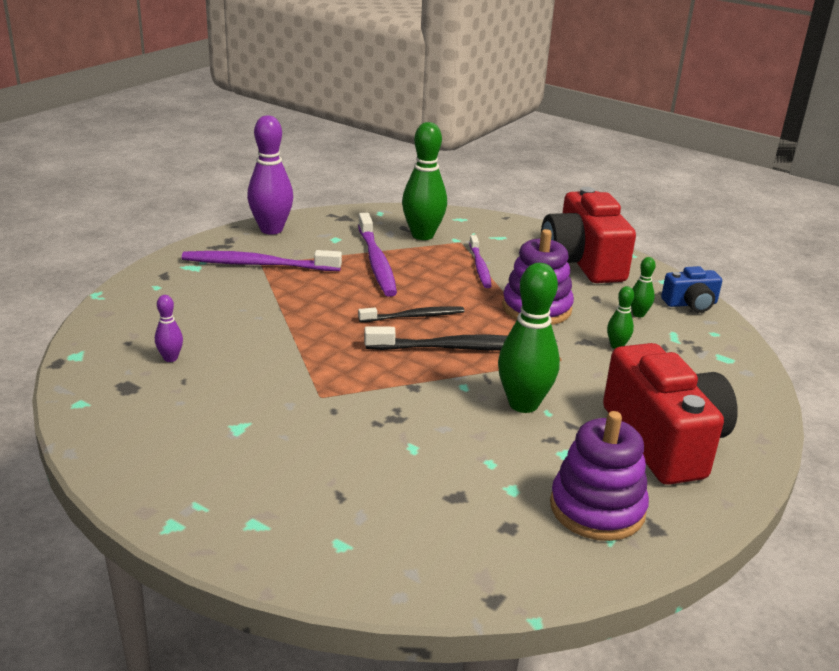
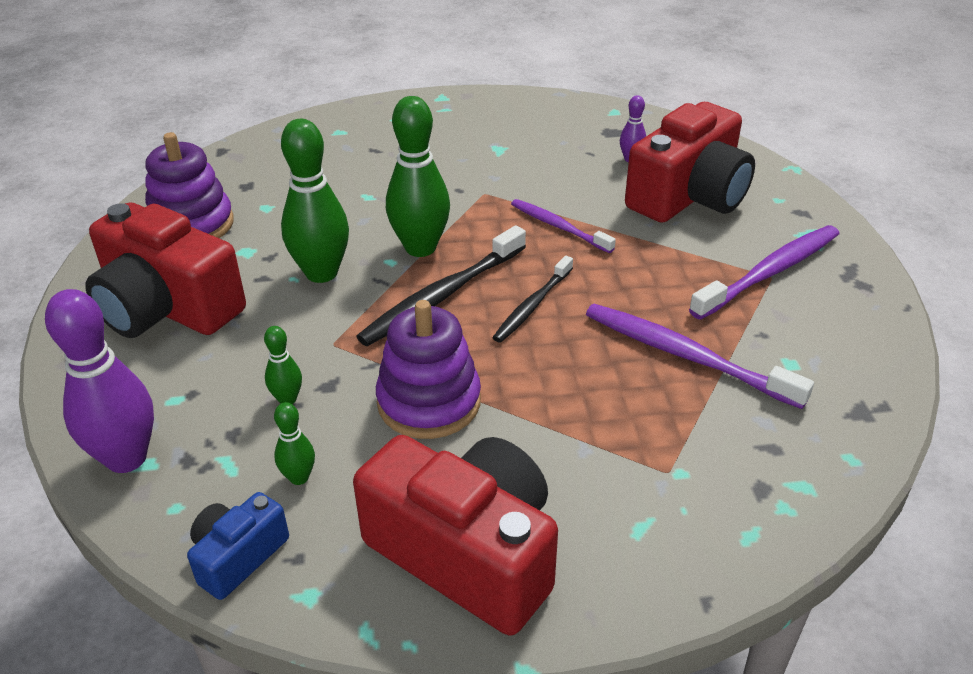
camera: 140 degrees right, 10 degrees up
purple bowling pin [247,115,293,235] -> purple bowling pin moved to [45,289,154,473]
green bowling pin [402,122,447,240] -> green bowling pin moved to [386,96,450,257]
purple toothbrush [469,235,491,288] -> purple toothbrush moved to [511,199,616,253]
none -> red camera [625,102,755,223]

